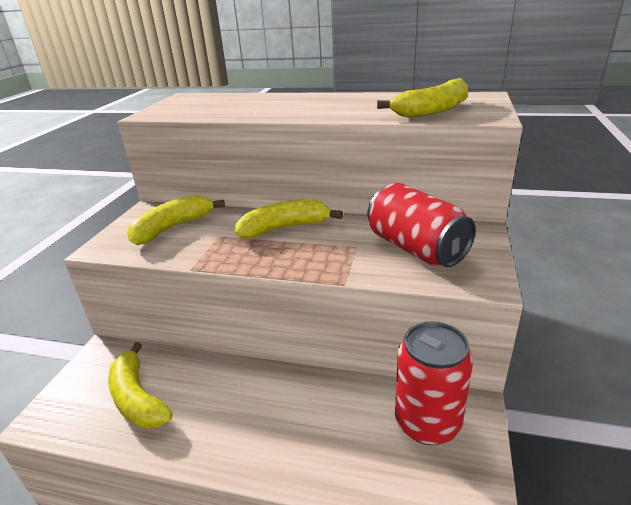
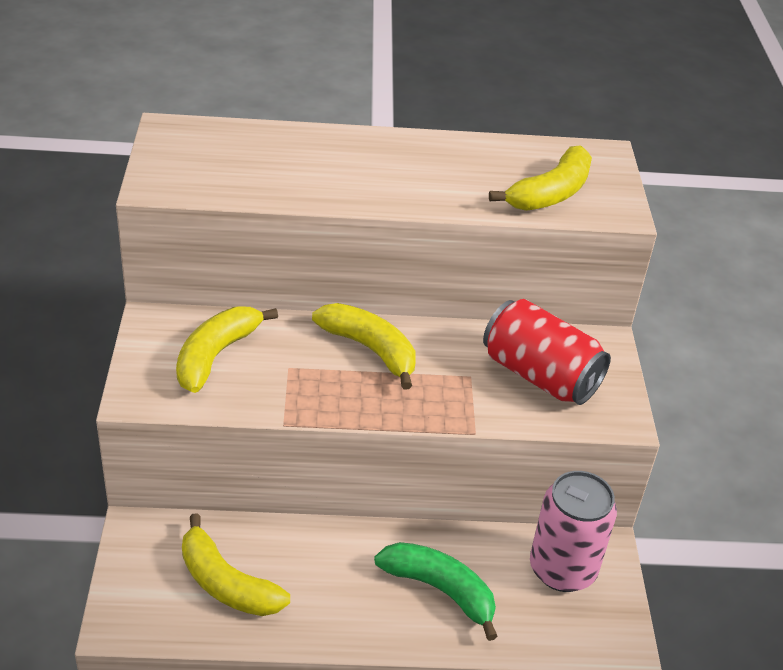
camera: 20 degrees left, 10 degrees up
yellow banana [235,199,343,238] -> yellow banana turned 75 degrees clockwise [312,303,416,389]
red can [395,321,473,445] -> pink can [530,471,617,592]
none -> green banana [374,542,498,641]

